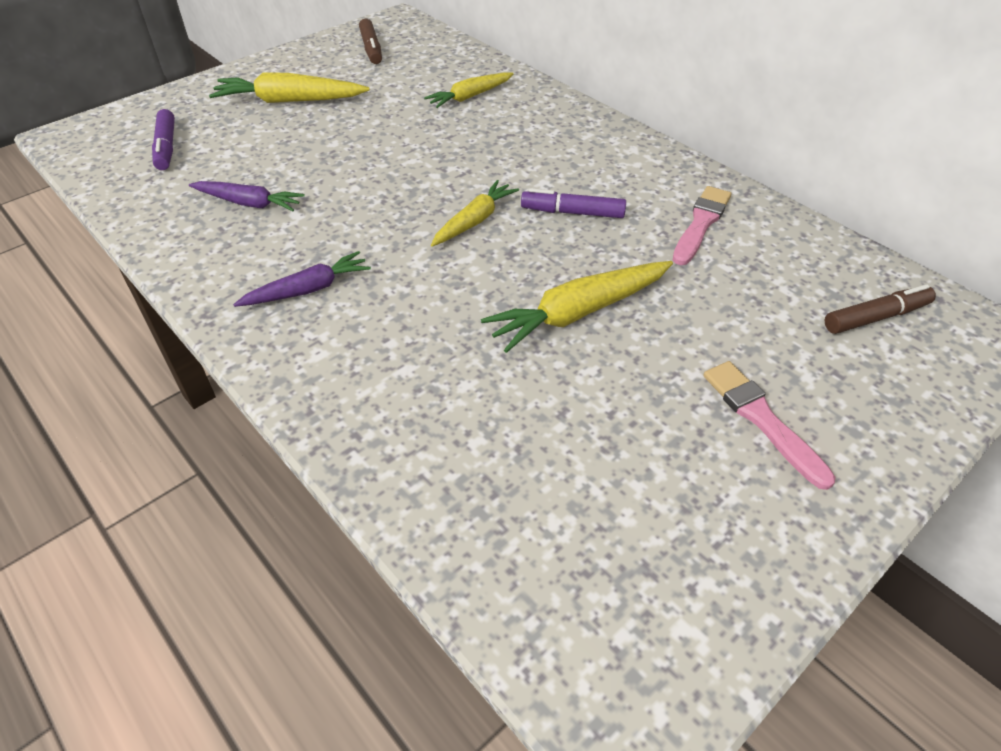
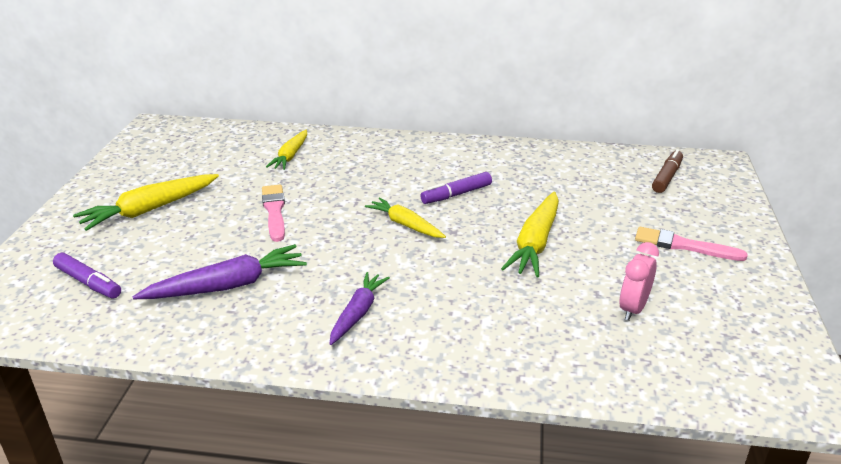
camera: 40 degrees left, 15 degrees down
purple carrot [189,181,305,211] -> purple carrot [132,244,307,299], size x1.52
brown marker [359,19,382,64] -> none
yellow carrot [431,180,519,247] -> yellow carrot turned 45 degrees counterclockwise [365,197,446,238]
pink brush [673,186,731,265] -> pink brush moved to [262,185,285,242]
none -> pink clock [619,242,659,321]

